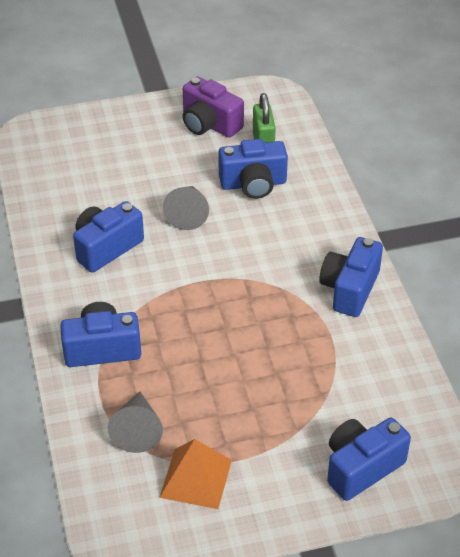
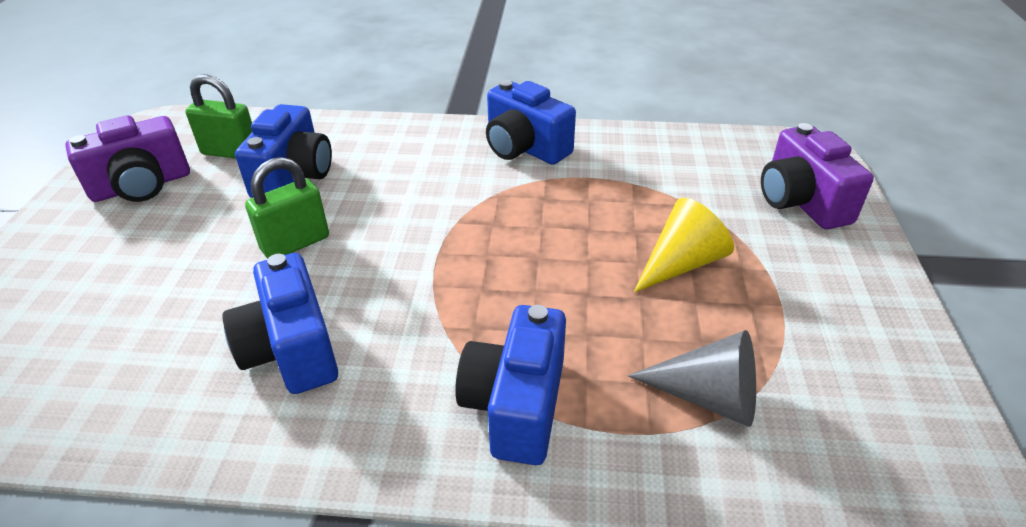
camera: 70 degrees left, 5 degrees down
orange pyramid [159,439,232,509] -> none
grey cone [163,186,209,230] -> green padlock [245,157,329,259]
blue camera [327,418,411,501] -> purple camera [761,123,874,229]
none -> yellow cone [634,198,734,293]

